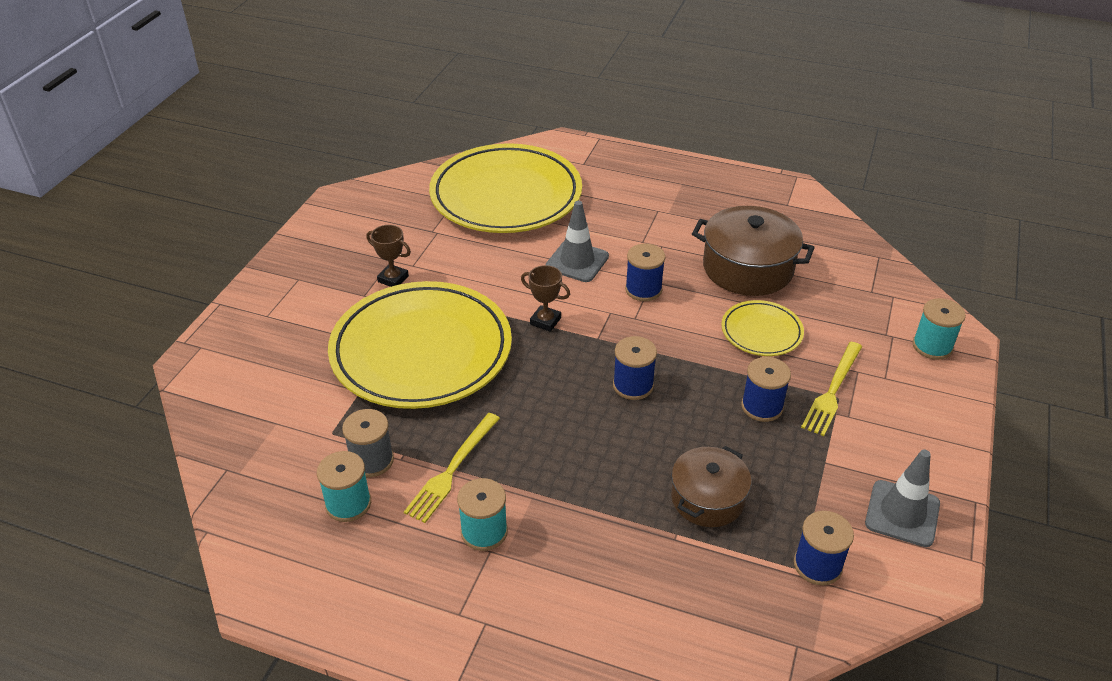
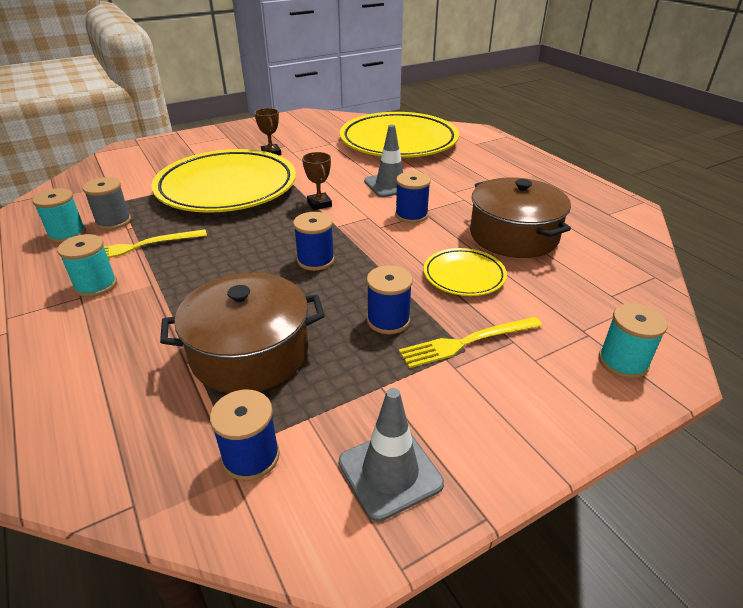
camera: 40 degrees right, 5 degrees down
brown pot [671,446,751,527] -> brown pot [160,273,325,393], size x1.55

